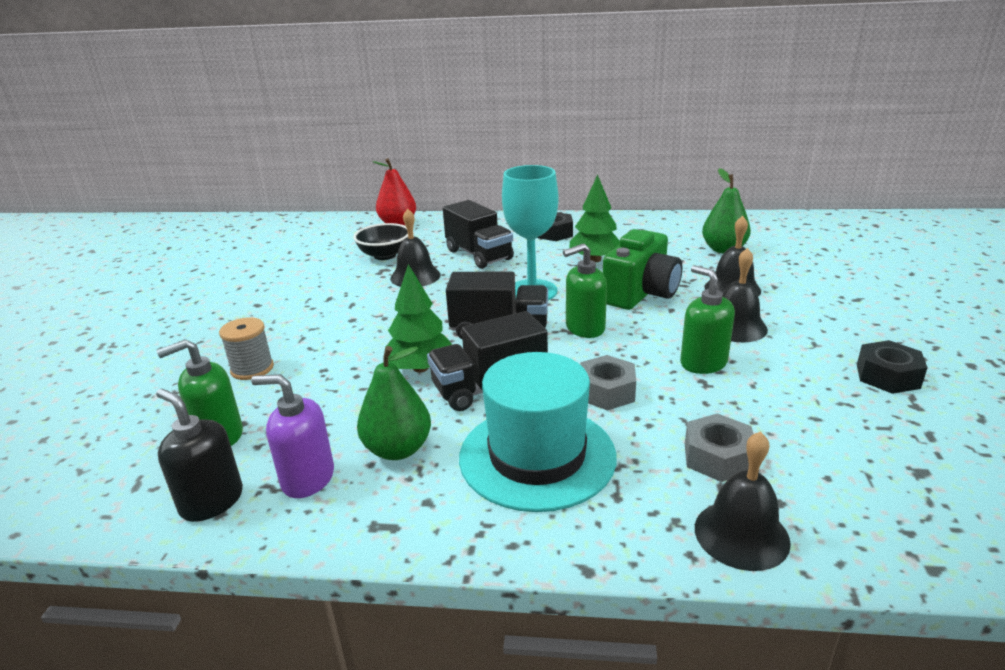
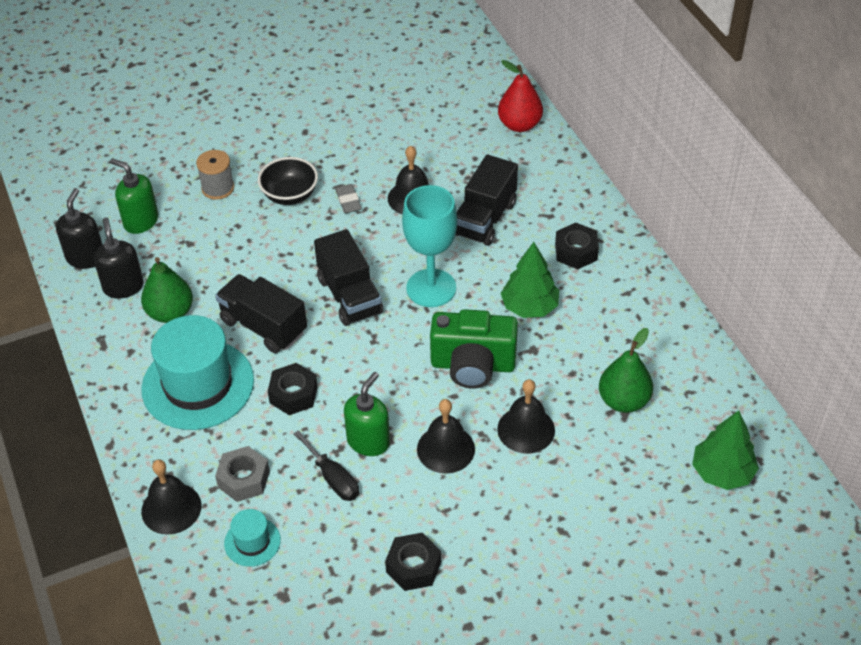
camera: 60 degrees right, 20 degrees up
purple soap dispenser [251,374,334,498] -> black soap dispenser [94,217,144,299]
black bowl [353,223,408,260] -> black bowl moved to [258,157,318,205]
green tree [387,264,452,373] -> green tree moved to [692,410,759,490]
green soap dispenser [563,243,607,338] -> none
grey nut [580,355,636,411] -> black nut [268,363,318,415]
none -> turquoise hat [224,509,281,567]
none -> black screwdriver [293,430,359,501]
none -> grey eraser [335,184,362,213]

